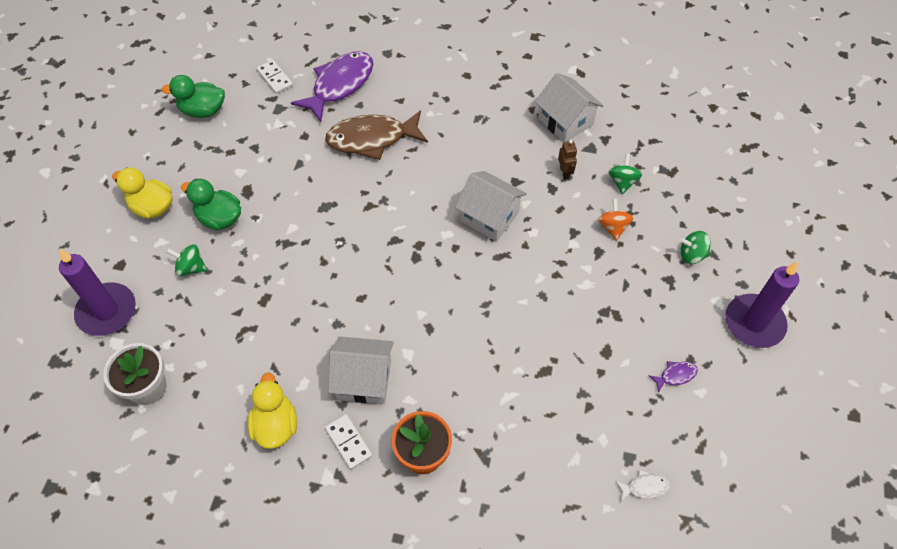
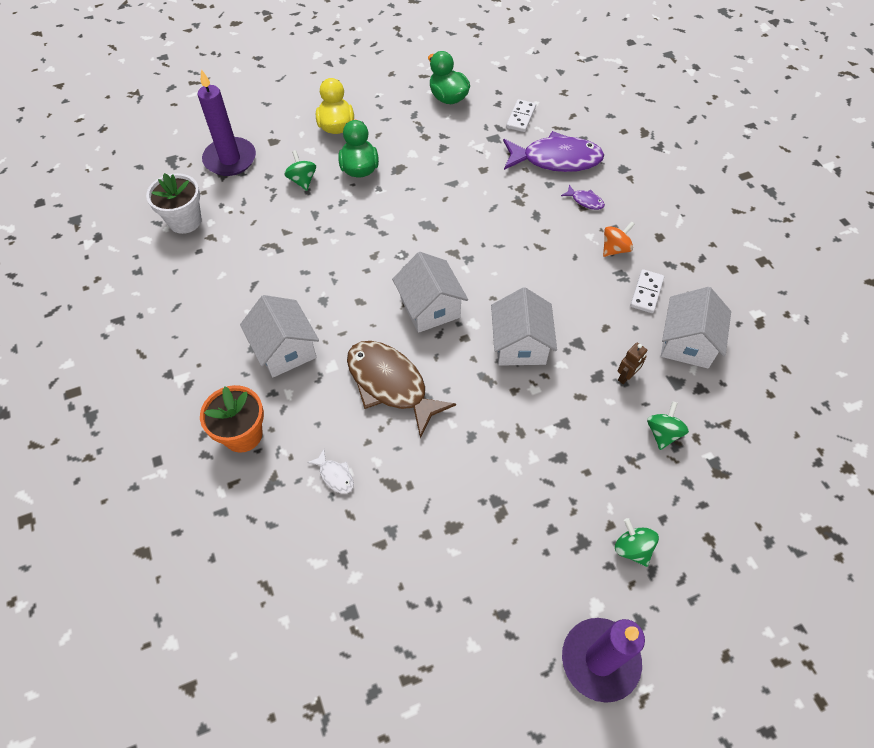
camera: 55 degrees right, 0 degrees up
yellow duck [247,373,297,449] -> none
brown fish [325,110,428,160] -> brown fish moved to [347,341,456,438]
white domino [325,414,372,470] -> white domino moved to [630,269,664,313]
orange spinning top [598,198,633,241] -> orange spinning top moved to [603,221,635,257]
green spinning top [608,153,642,194] -> green spinning top turned 45 degrees counterclockwise [647,401,689,450]
white fish [616,470,670,502] -> white fish moved to [307,449,354,494]
purple fish [648,361,698,393] -> purple fish moved to [561,185,605,210]
none -> white house [392,252,468,333]

